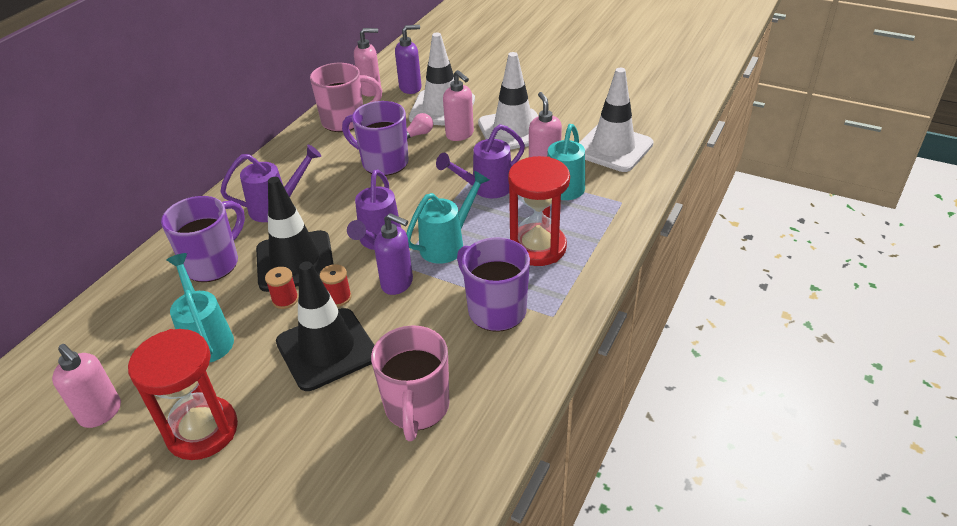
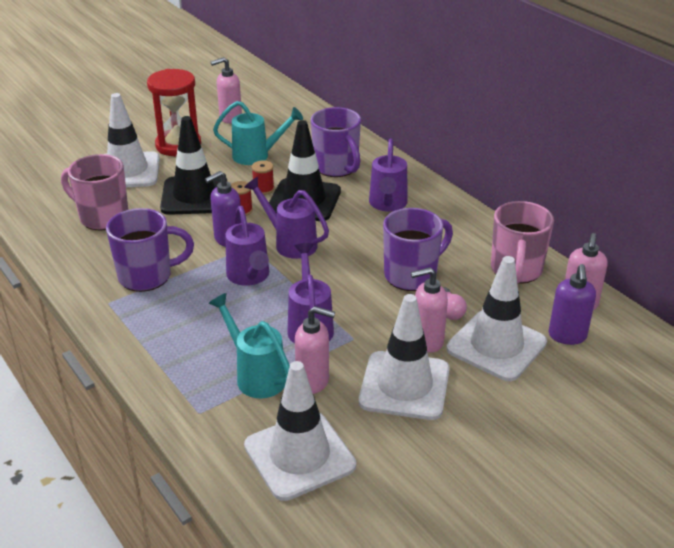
camera: 115 degrees right, 5 degrees down
turquoise watering can [406,171,489,264] -> purple watering can [225,206,269,286]
red hourglass [508,156,570,266] -> none
none -> white traffic cone [105,93,160,187]

